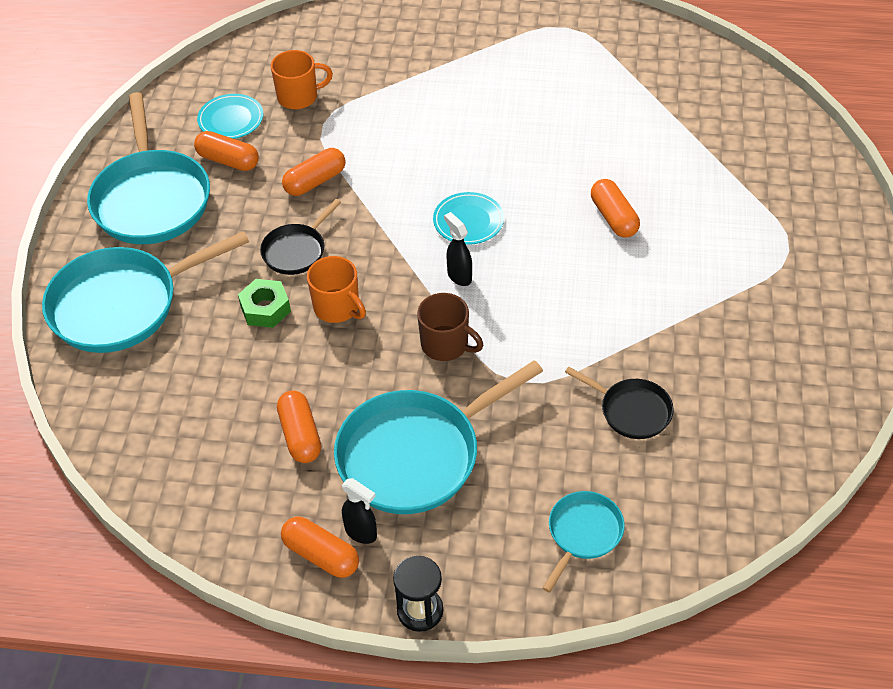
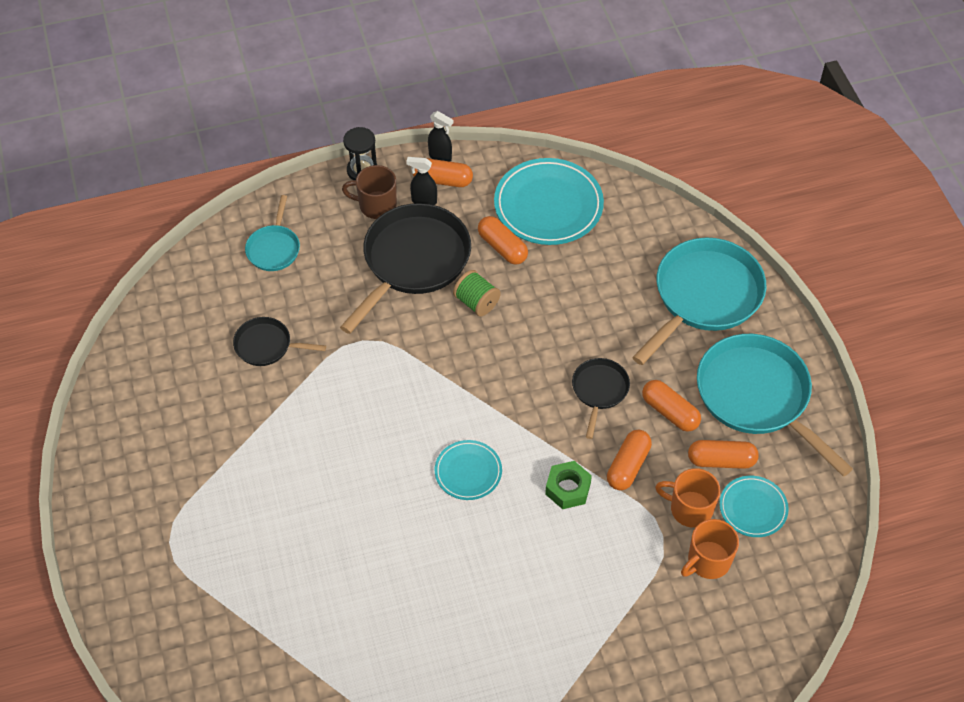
camera: 155 degrees right, 5 degrees up
green nut [238,279,291,328] -> green nut moved to [545,461,592,509]
orange mug [307,256,366,323] -> orange mug moved to [655,468,720,528]
turquoise pan [334,360,543,514] -> black pan [340,203,471,334]
brown mug [417,293,483,361] -> brown mug moved to [342,165,397,219]
black spray bottle [444,212,472,286] -> black spray bottle moved to [428,111,454,162]
orange capsule [591,179,640,238] -> orange capsule moved to [642,380,701,432]
none -> green spool [453,270,501,317]
none -> turquoise plate [494,158,604,245]

